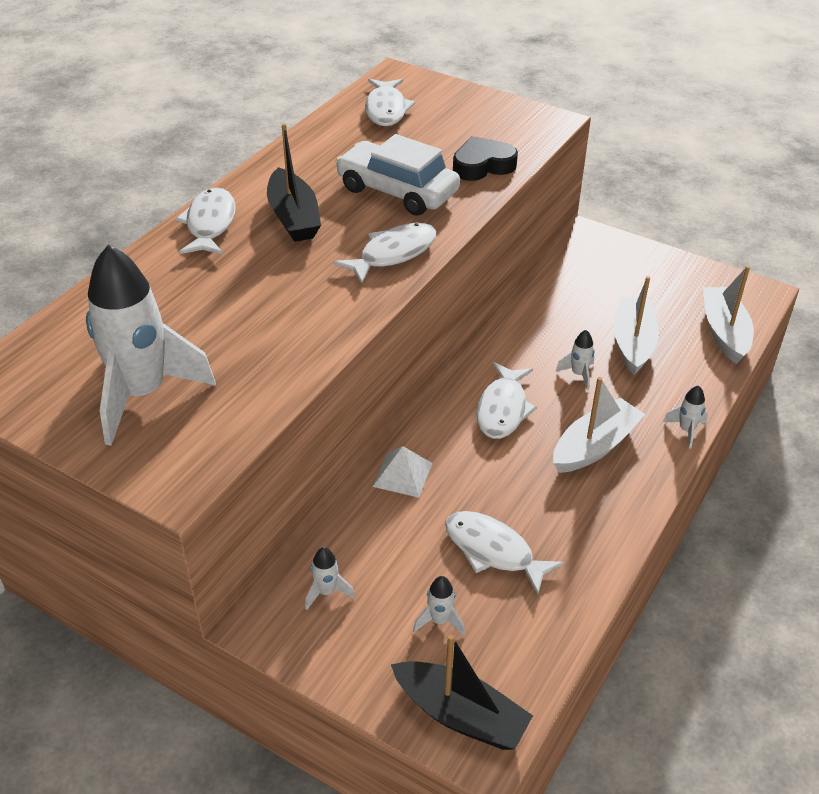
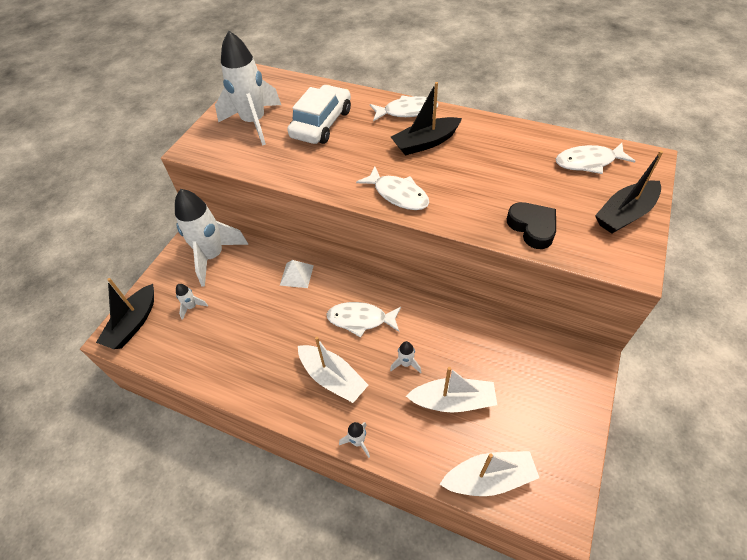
camera: 85 degrees right, 10 degrees up
white rocket [305,547,355,610] -> white rocket [175,189,249,287], size x2.48
white car [335,134,460,216] -> white car moved to [287,85,351,144]
white fish [445,511,564,595] -> none
none -> black boat [595,150,663,234]

